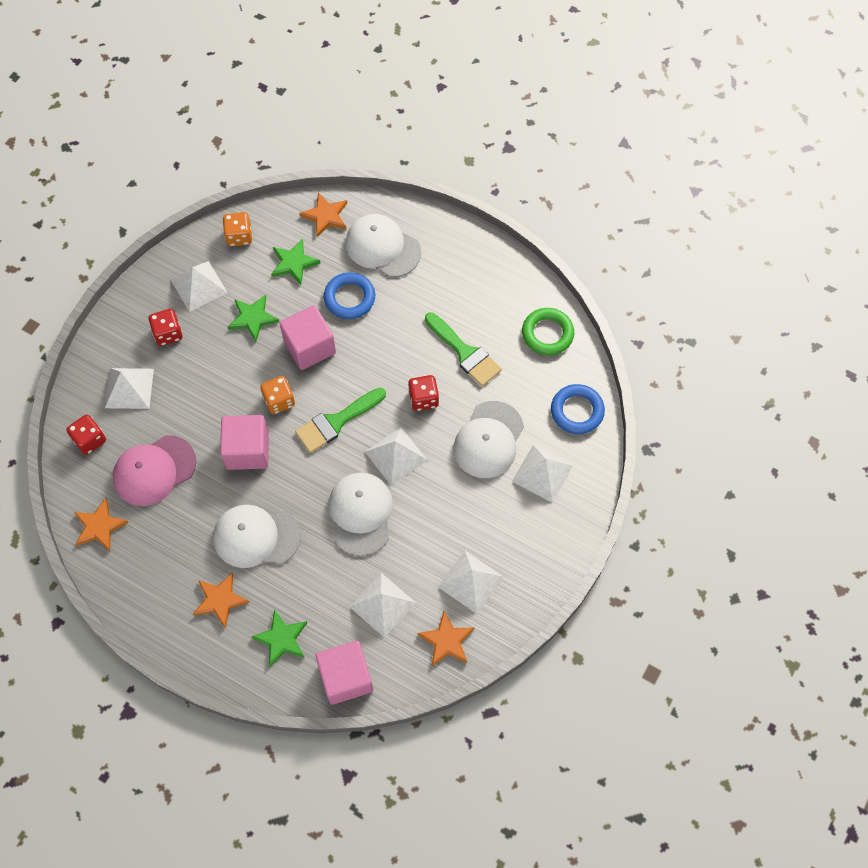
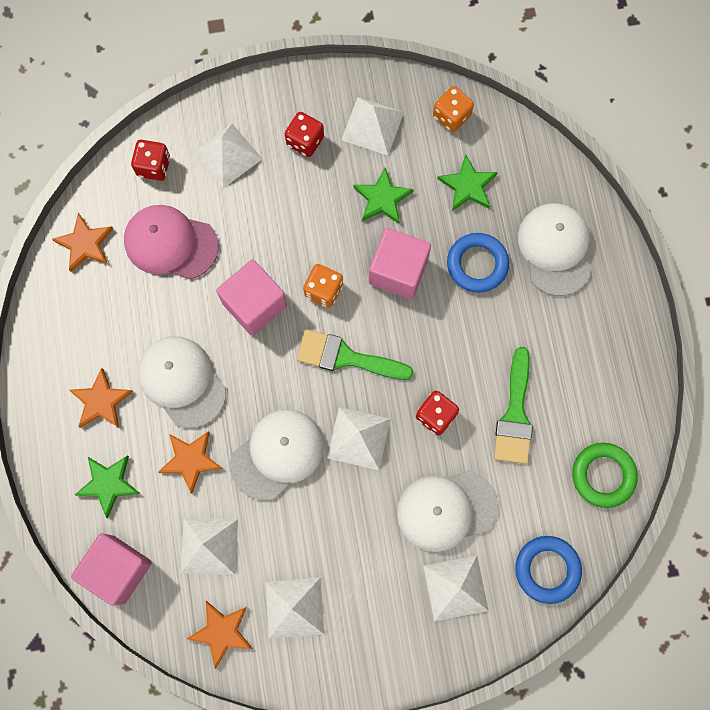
camera: 50 degrees right, 10 degrees up
orange star [299,192,347,237] -> orange star moved to [158,431,223,494]

